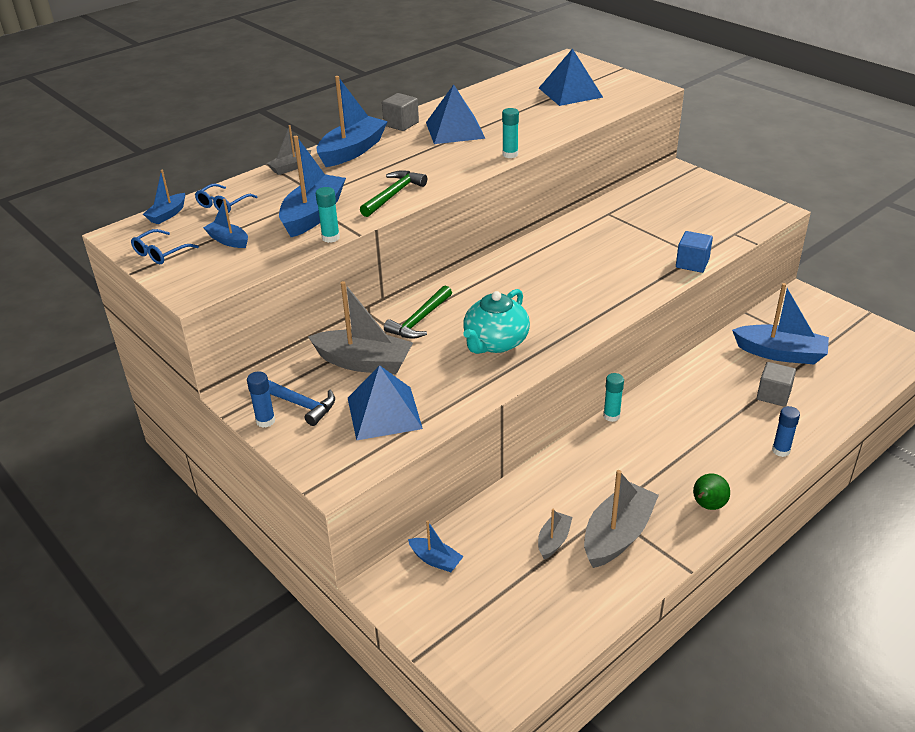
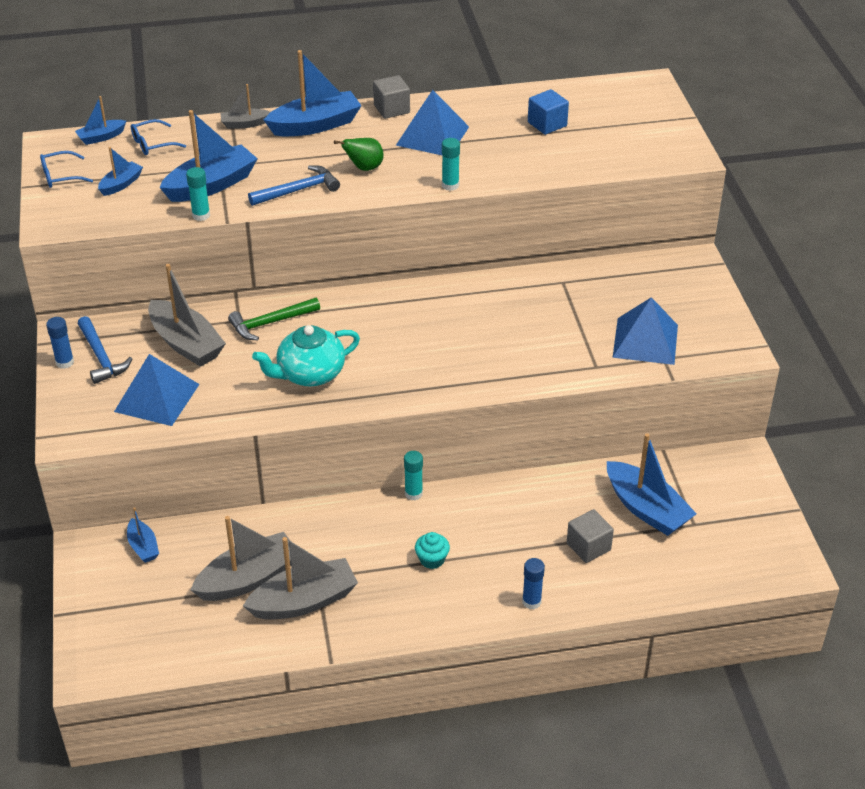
camera: 30 degrees right, 5 degrees up
blue boat [203,199,248,248] -> blue boat turned 60 degrees clockwise [98,147,143,196]
green hammer [360,170,427,217] -> blue hammer [248,165,340,206]
grey boat [538,509,572,559] -> grey boat [190,516,291,601], size x1.92
blue pyramid [539,48,603,106] -> blue pyramid moved to [613,297,678,365]
blue cube [676,231,713,273] -> blue cube moved to [528,89,569,135]
green pear [693,474,730,510] -> green pear moved to [334,138,384,171]
none -> turquoise cupcake [415,532,450,569]

